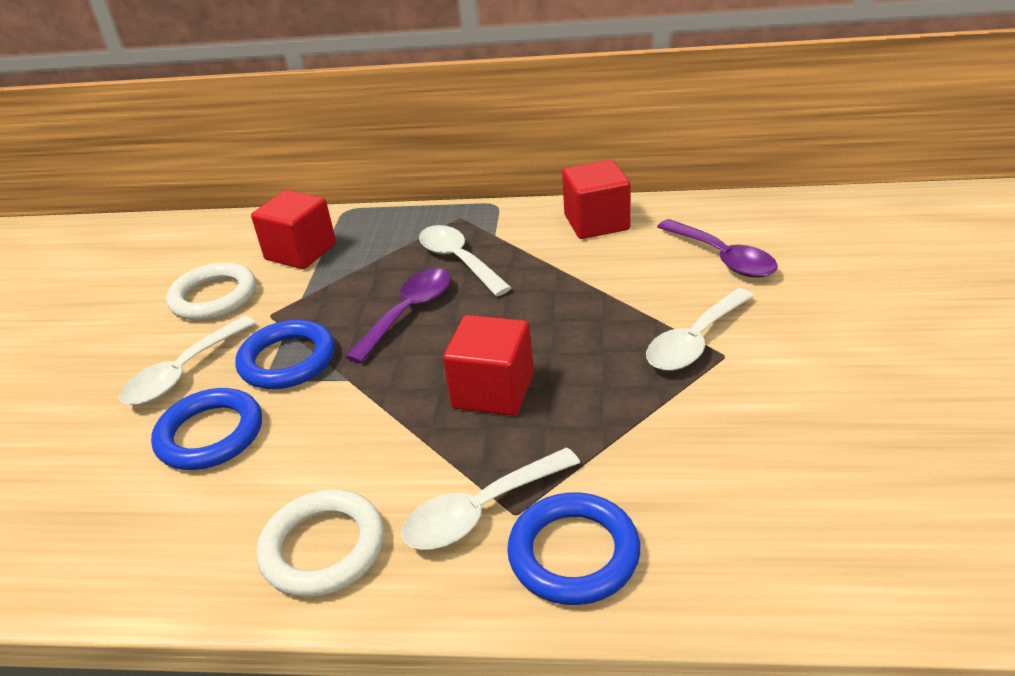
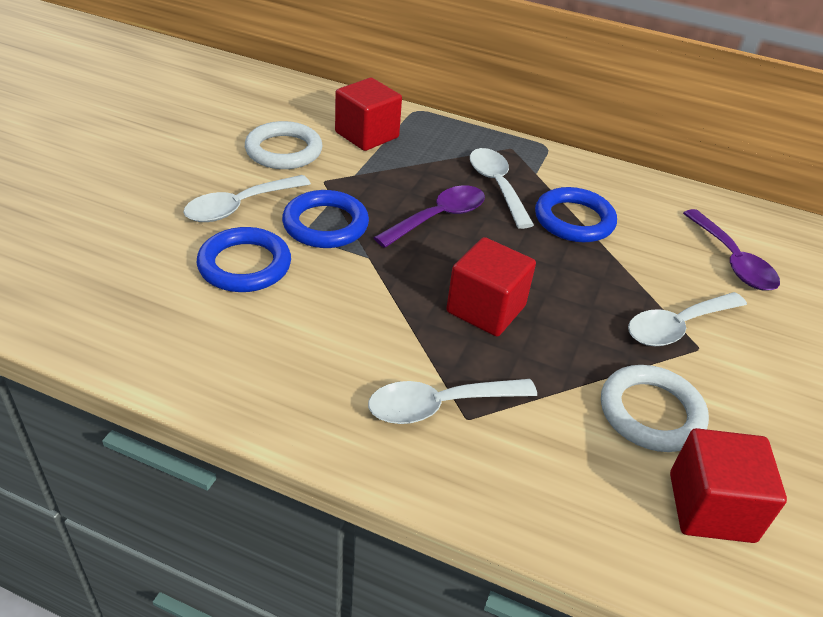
camera: 10 degrees right, 5 degrees up
white ring [257,489,384,597] -> white ring moved to [601,365,709,452]
blue ring [507,492,641,605] -> blue ring moved to [535,187,617,242]
red cube [562,159,630,239] -> red cube moved to [670,428,787,543]

